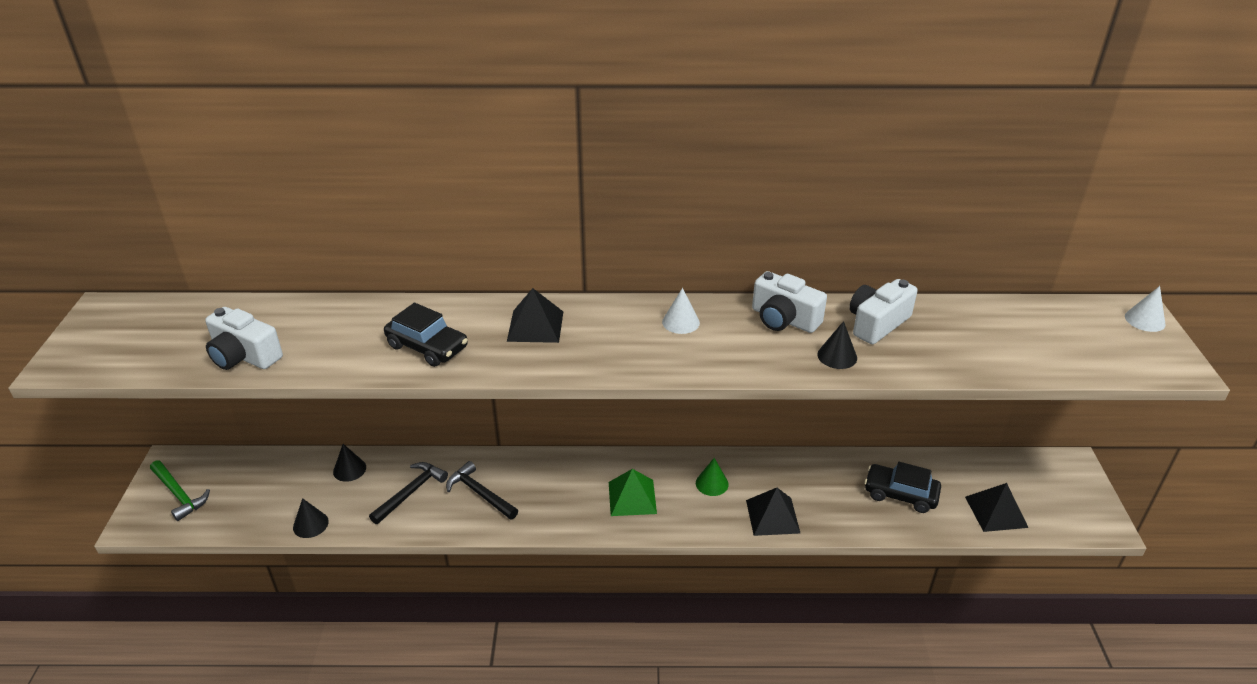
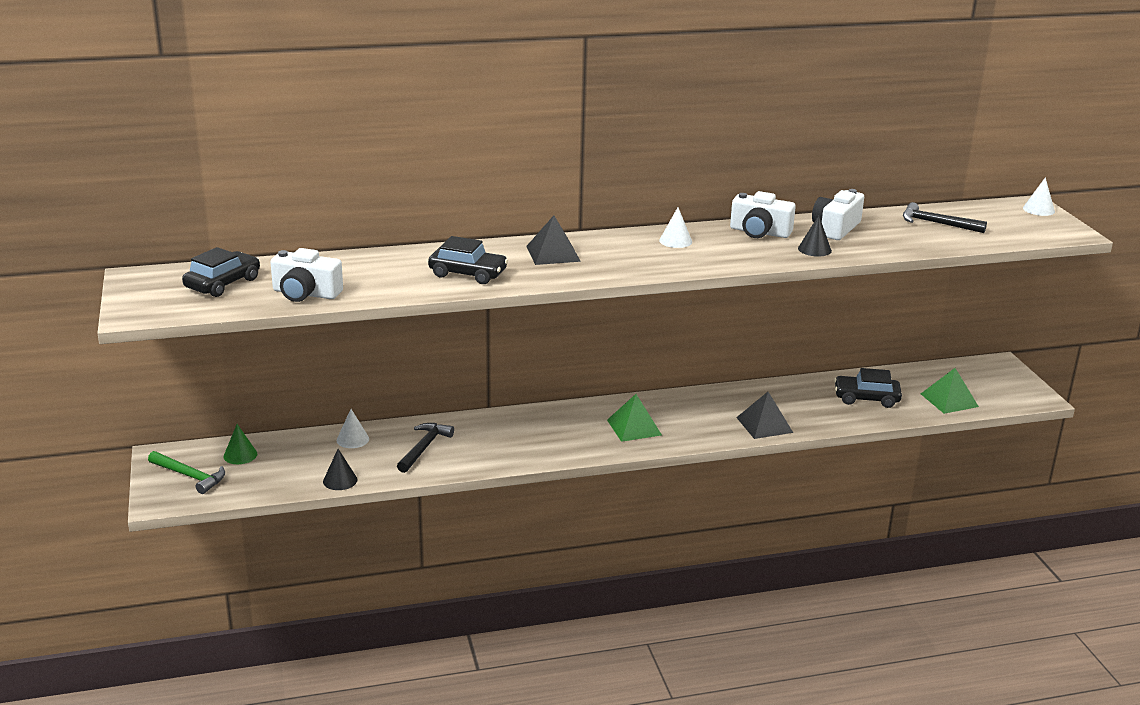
camera: 15 degrees left, 10 degrees down
black cone [333,444,366,482] -> white cone [336,409,369,448]
black hammer [446,461,518,520] -> black hammer moved to [903,202,987,233]
green cone [696,458,729,496] -> green cone moved to [223,424,257,464]
black pyramid [965,483,1029,532] -> green pyramid [921,368,979,414]
none -> black car [182,247,260,297]

